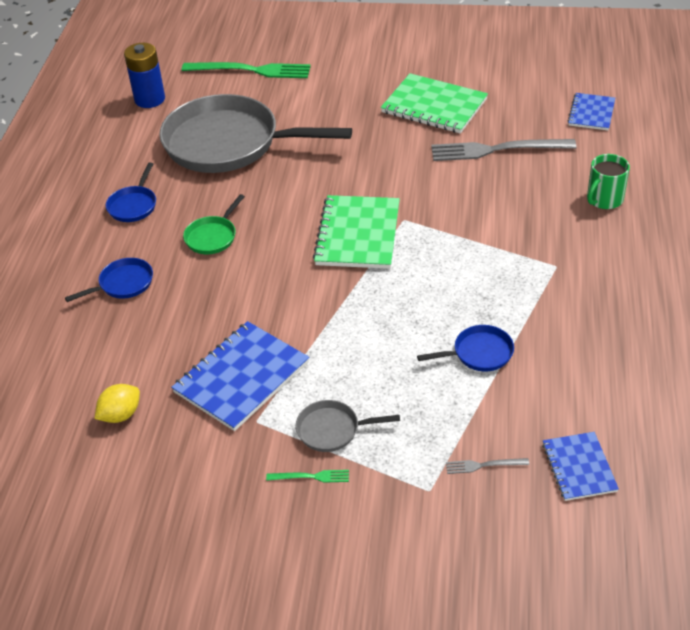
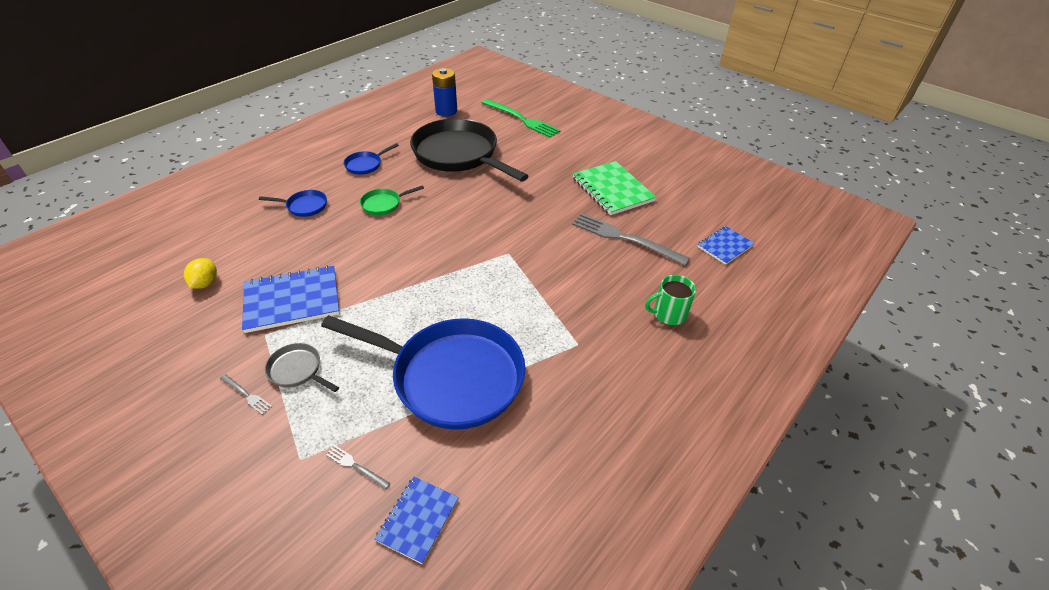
camera: 30 degrees right, 0 degrees up
yellow lemon [95,384,140,423] -> yellow lemon turned 75 degrees counterclockwise [184,258,217,289]
grey pan [159,94,352,173] -> black pan [410,118,528,182]
green fork [266,470,349,483] -> grey fork [220,374,272,415]
green notebook [313,195,400,269] -> none
blue pan [417,325,514,371] -> blue pan [321,315,526,430], size x2.44

